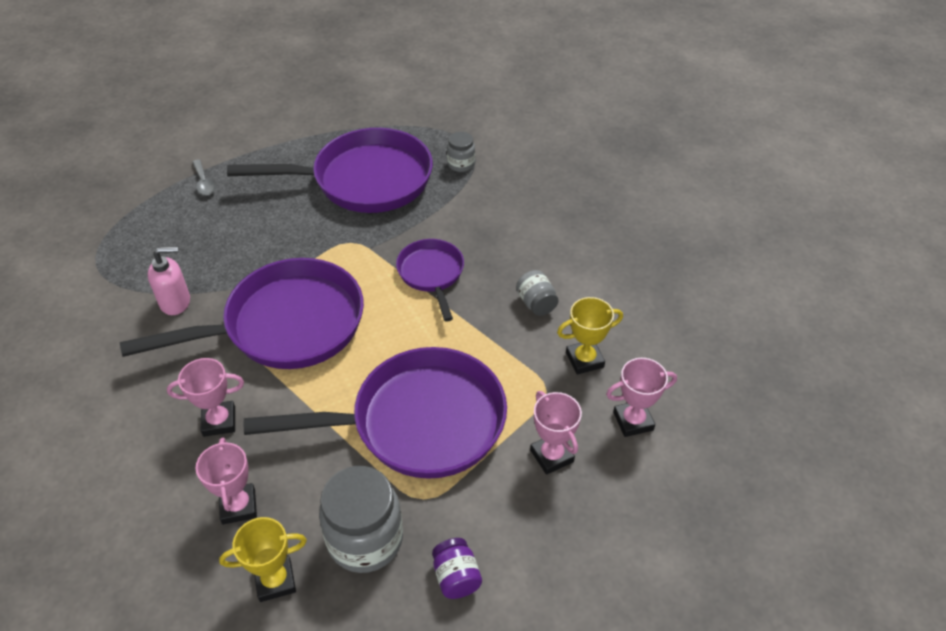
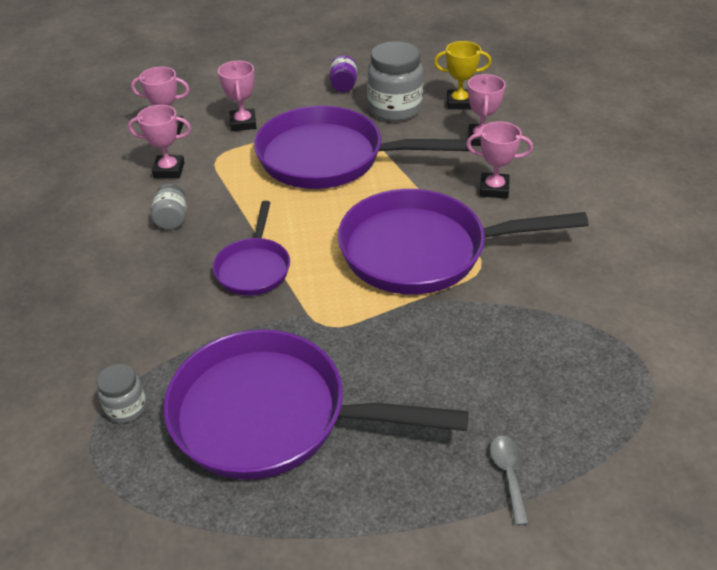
camera: 160 degrees left, 5 degrees down
pink soap dispenser [148,246,190,315] -> none
yellow trophy [557,297,623,375] -> pink trophy [128,105,191,178]

